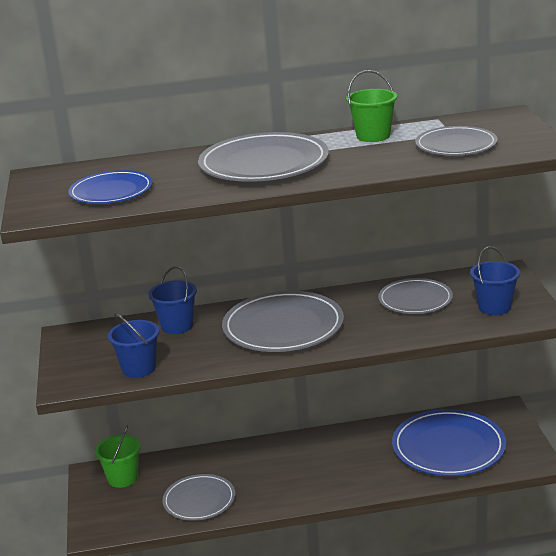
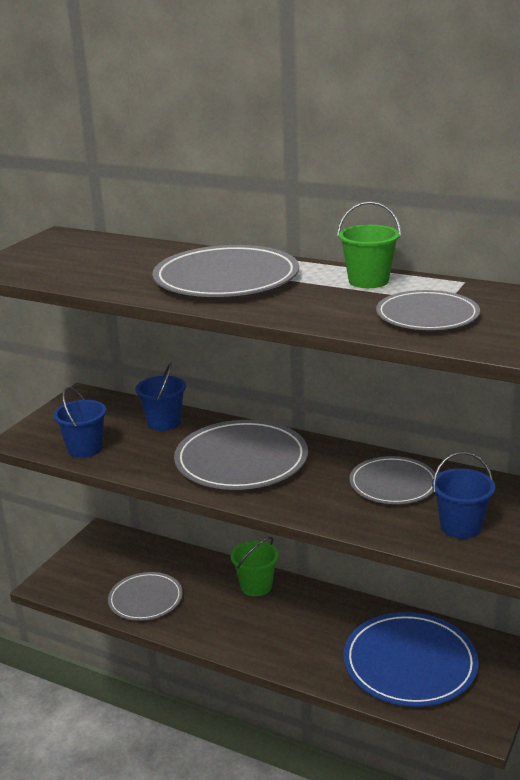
camera: 35 degrees right, 0 degrees up
blue plate [68,170,153,204] -> none
green bucket [95,426,141,488] -> green bucket moved to [231,537,279,596]

